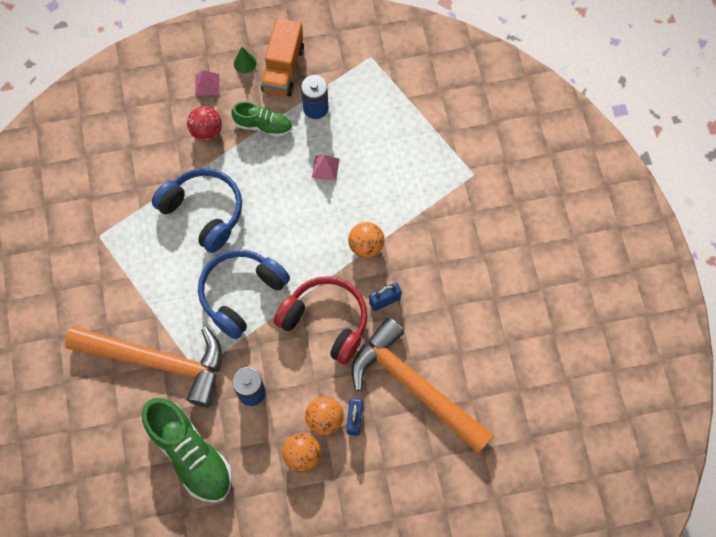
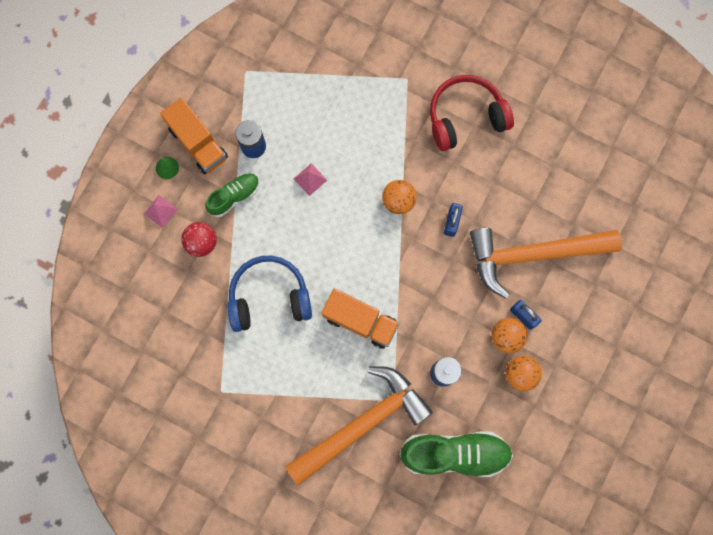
camera: 50 degrees left, 10 degrees up
blue headphones [198,249,290,339] -> orange truck [322,289,400,349]
red headphones [274,276,368,365] -> red headphones moved to [430,75,514,151]

